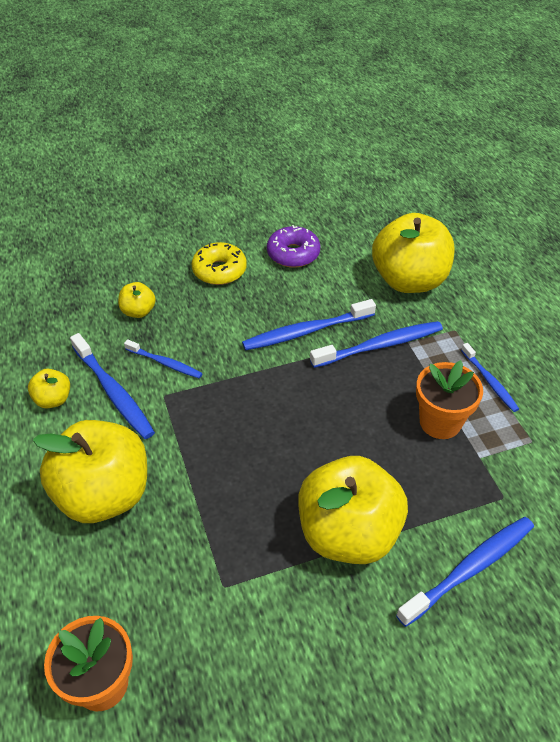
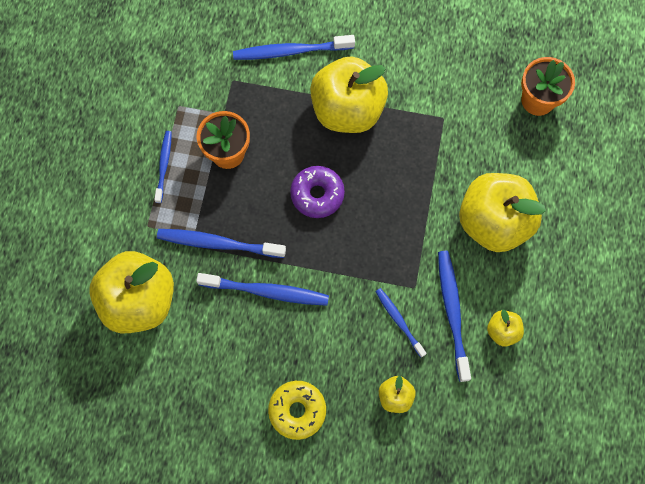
camera: 150 degrees left, 25 degrees up
purple donut [267,225,320,268] -> purple donut moved to [290,166,345,218]

